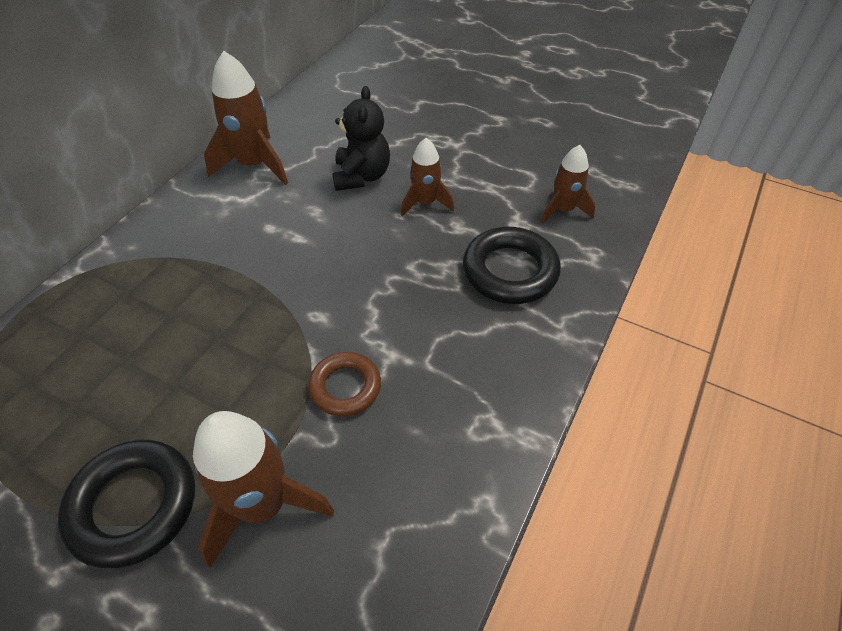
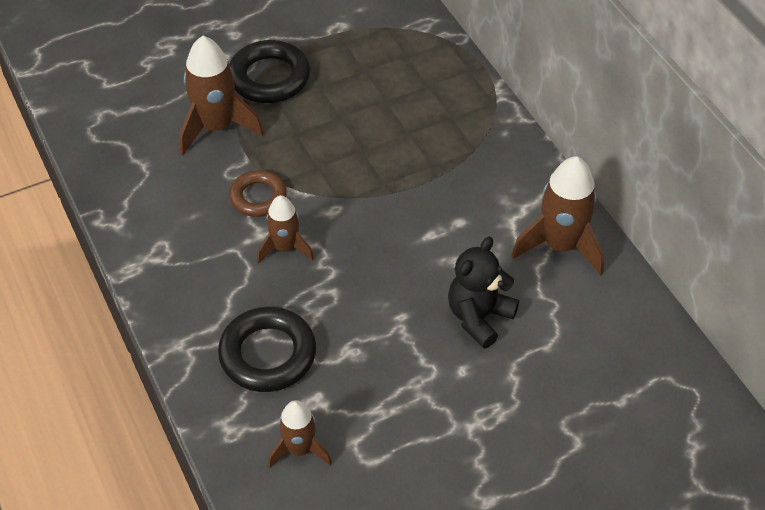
camera: 125 degrees right, 0 degrees up
black teddy bear [332,86,390,191] -> black teddy bear turned 90 degrees clockwise [448,237,519,348]
brown rocket [401,138,454,217] -> brown rocket moved to [257,196,314,263]

